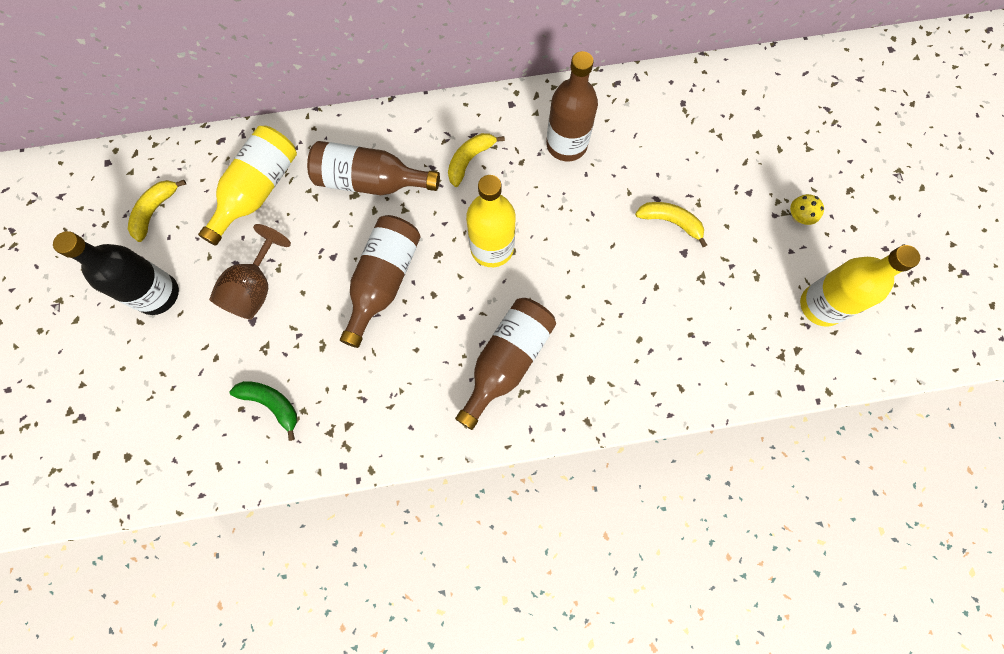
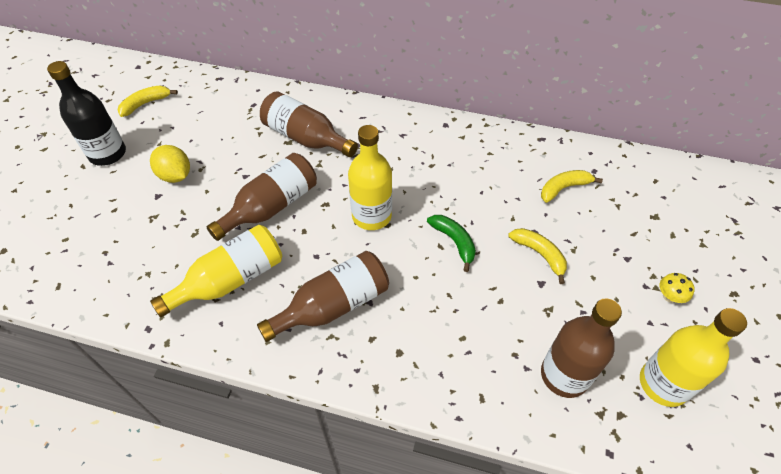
camera: 25 degrees right, 20 degrees down
yellow bottle [198,126,297,246] -> yellow bottle moved to [150,225,282,317]
brown goblet [209,224,291,320] -> yellow lemon [150,145,190,183]
green banana [230,381,297,441] -> green banana moved to [427,215,476,272]
yellow banana [448,133,505,187] -> yellow banana moved to [541,170,603,203]
brown bottle [546,51,598,161] -> brown bottle moved to [541,298,622,398]

